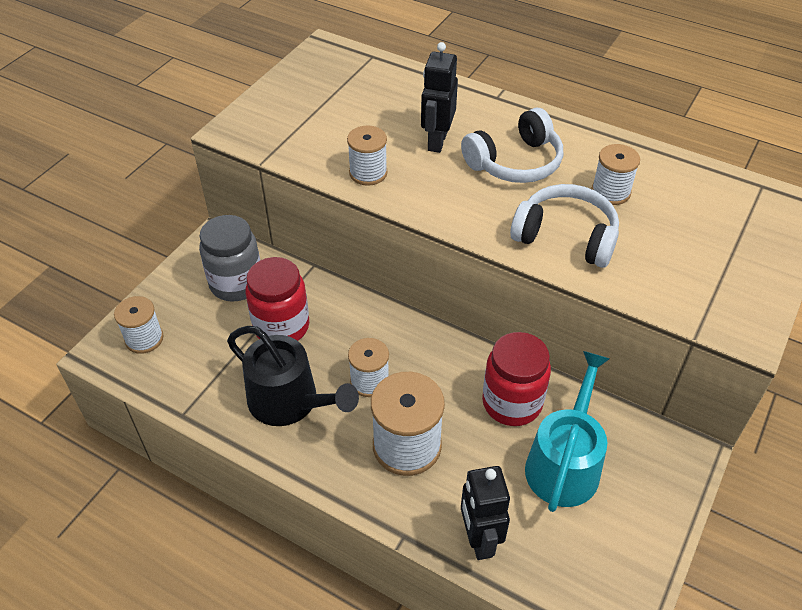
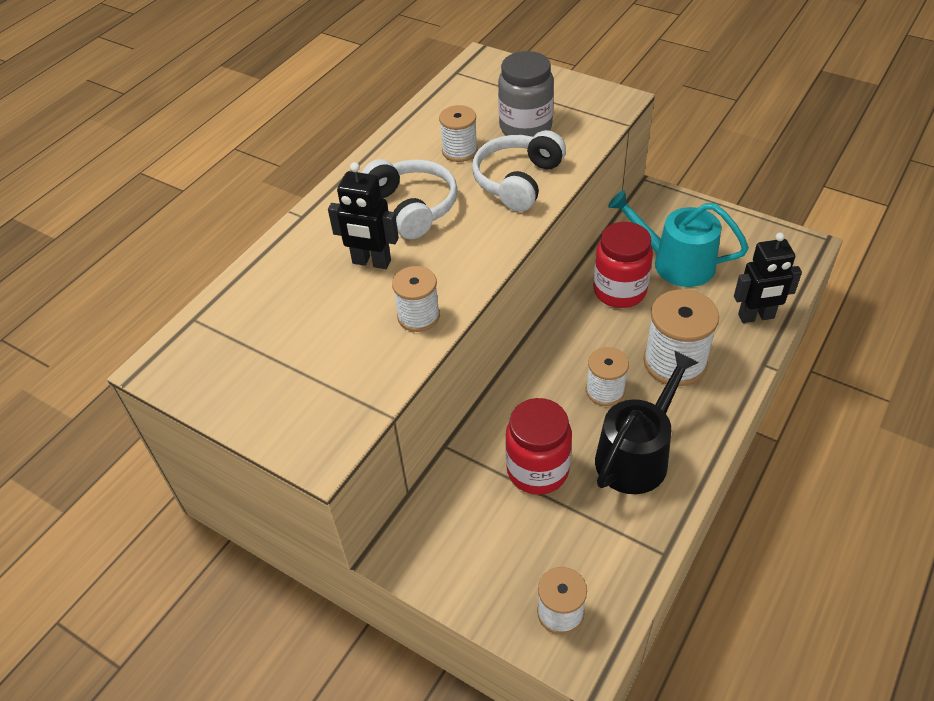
camera: 85 degrees left, 0 degrees up
grey jar [199,215,260,302] -> grey jar moved to [498,51,554,137]

